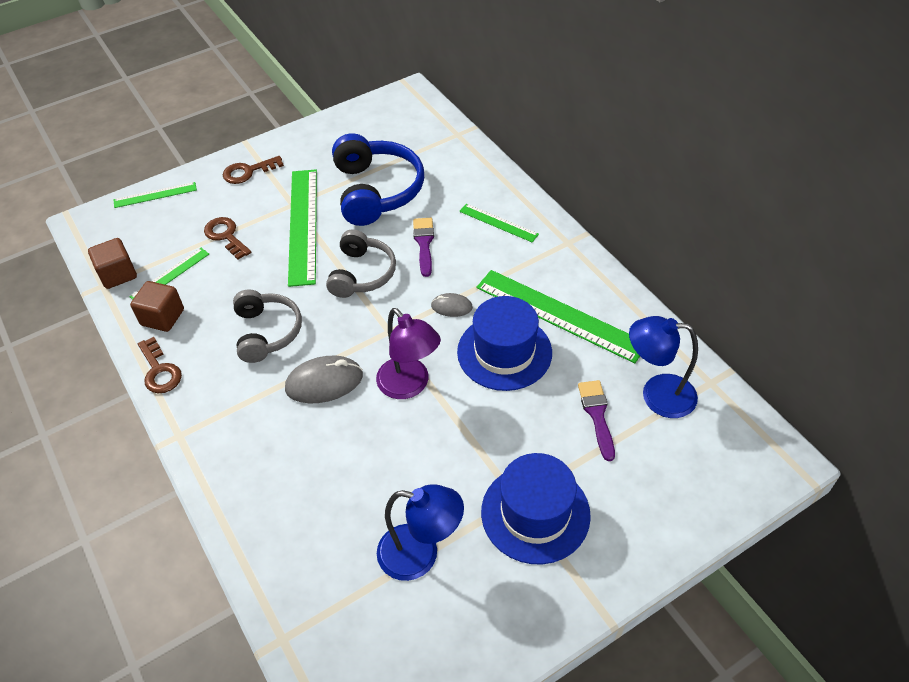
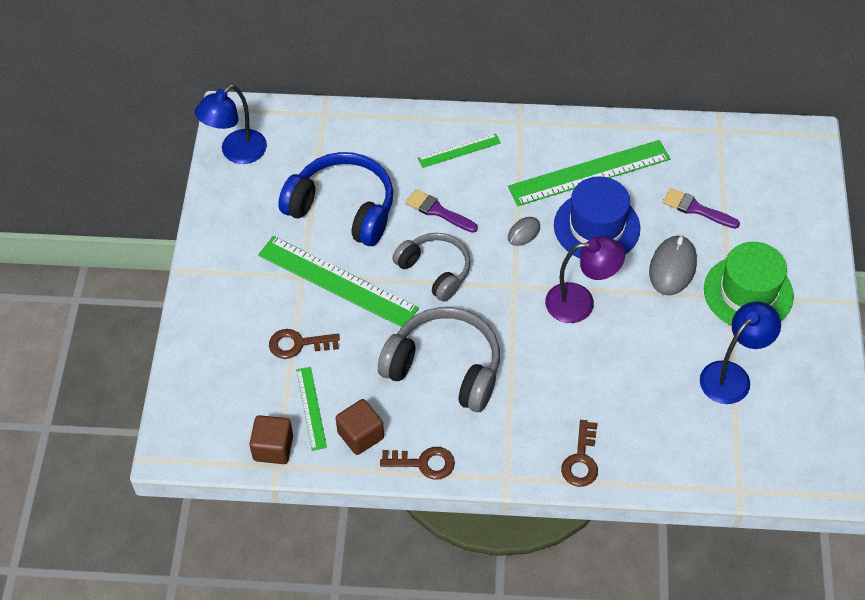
camera: 55 degrees left, 5 degrees up
green ruler [114,182,197,208] -> none
brown key [223,156,284,184] -> brown key moved to [561,420,598,487]
grey headphones [233,289,302,363] -> grey headphones [378,307,500,412], size x1.52
grey mouse [285,355,363,403] -> grey mouse moved to [649,235,697,295]
blue hat [481,453,591,564] -> green hat [704,242,794,325]
blue lamp [629,316,698,418] -> blue lamp moved to [195,85,267,164]

